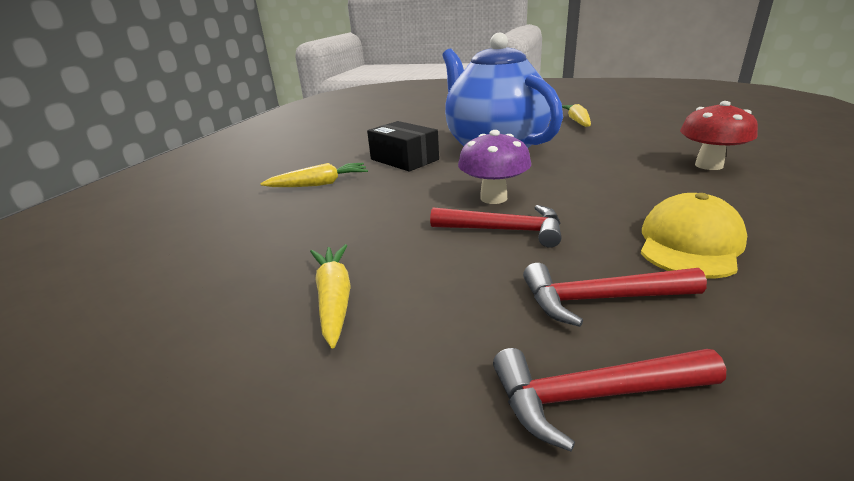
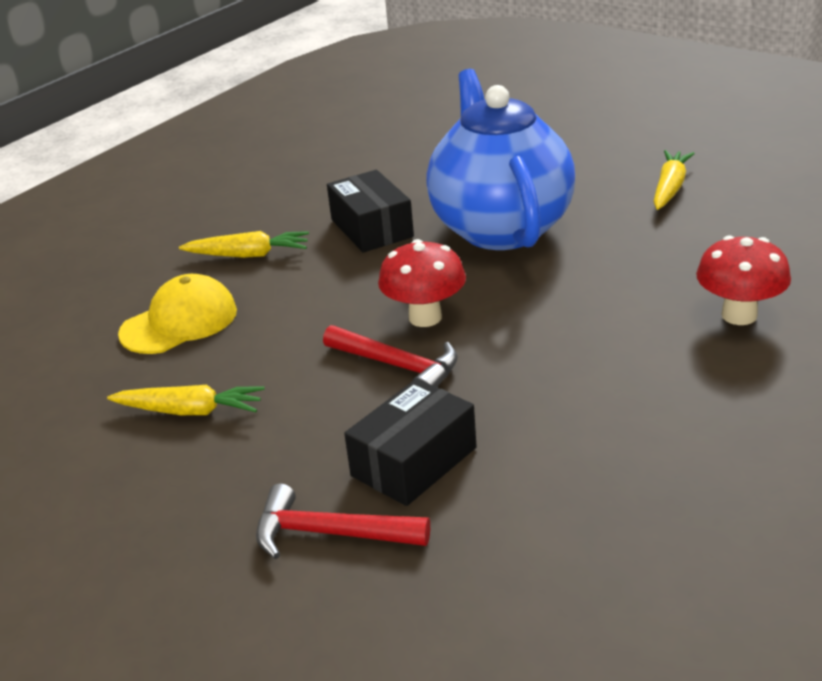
camera: 20 degrees right, 5 degrees up
yellow carrot [310,244,351,349] -> yellow carrot turned 90 degrees clockwise [107,385,264,415]
purple mushroom [458,130,531,204] -> red mushroom [378,239,466,327]
red hammer [523,263,707,327] -> black box [344,379,477,506]
yellow cap [641,193,747,279] -> yellow cap moved to [118,274,237,354]

